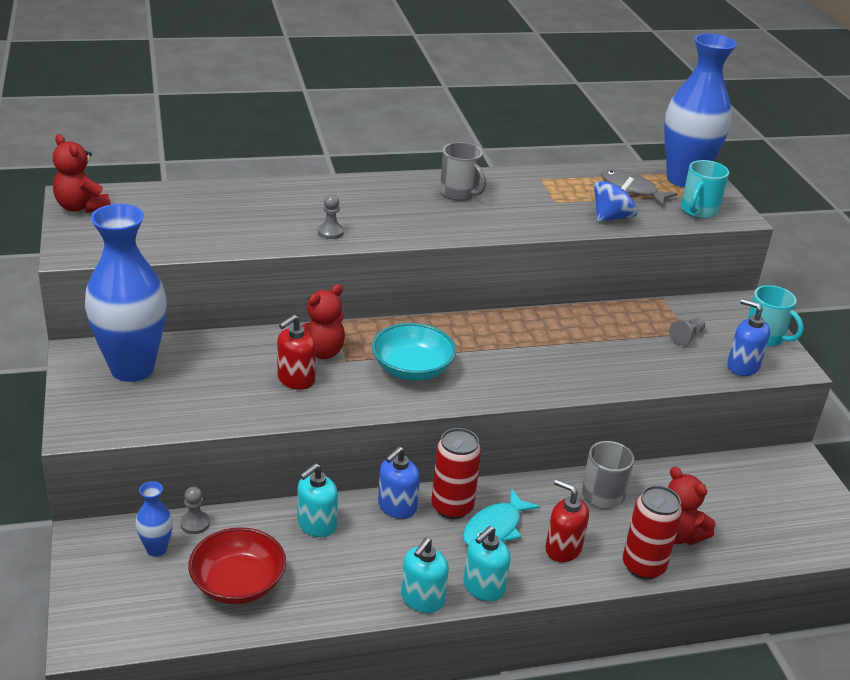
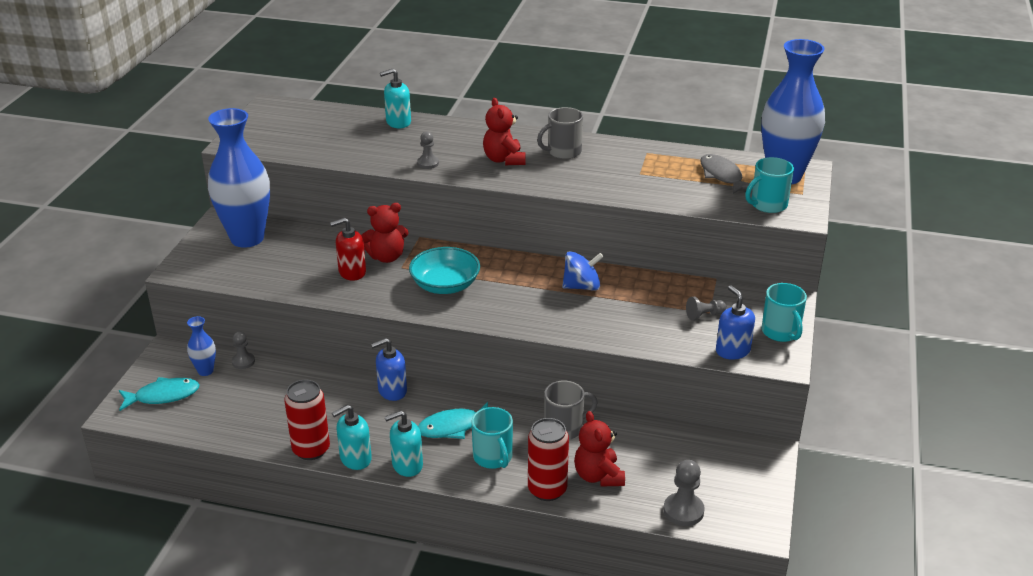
camera: 30 degrees right, 0 degrees up
red teddy bear [53,134,111,213] -> red teddy bear moved to [483,98,525,165]
red bowl [188,527,286,604] -> none
turquoise soap dispenser [297,463,338,537] -> turquoise soap dispenser moved to [380,69,411,128]
red can [432,428,481,519] -> red can moved to [284,380,330,460]
grey mug [440,142,486,201] -> grey mug turned 75 degrees clockwise [537,107,583,159]
red soap dispenser [545,479,589,562] -> turquoise mug [471,407,513,469]
blue spinning top [594,177,637,222] -> blue spinning top moved to [562,251,603,291]
none -> turquoise fish [119,377,199,411]
none -> grey pawn [663,460,705,526]

